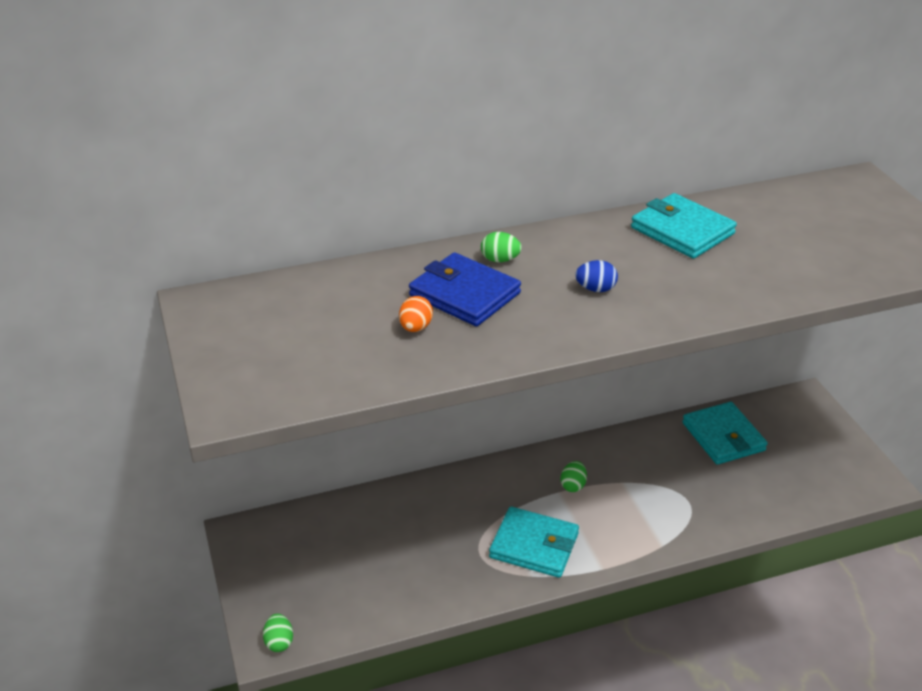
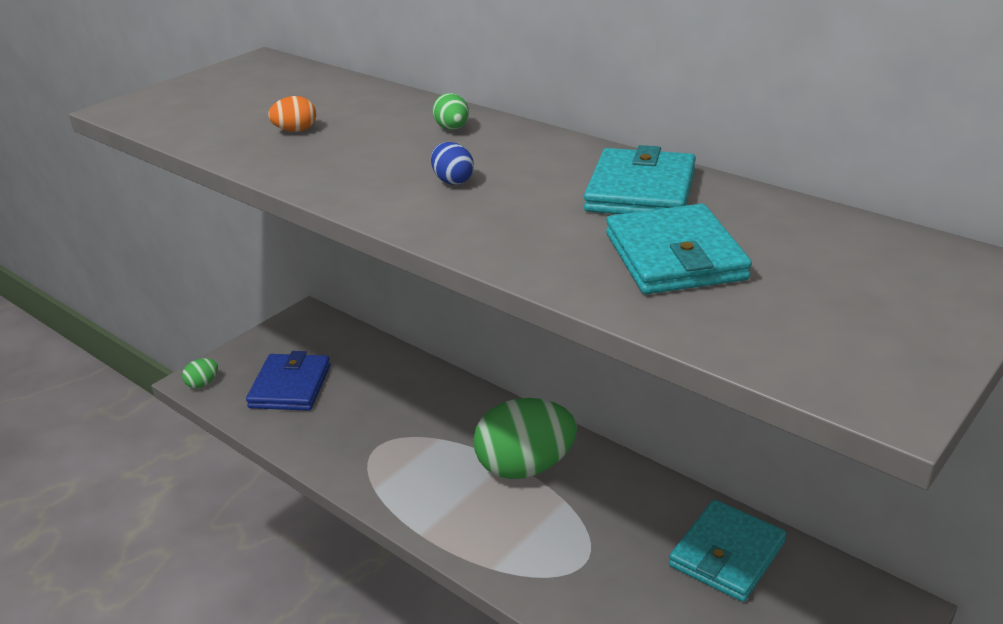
camera: 60 degrees right, 5 degrees down
blue wallet [409,252,521,326] -> blue wallet moved to [246,351,330,411]
turquoise wallet [489,507,579,578] -> turquoise wallet moved to [606,203,752,294]
green egg [561,461,587,492] -> green egg [473,398,577,479], size x2.47

